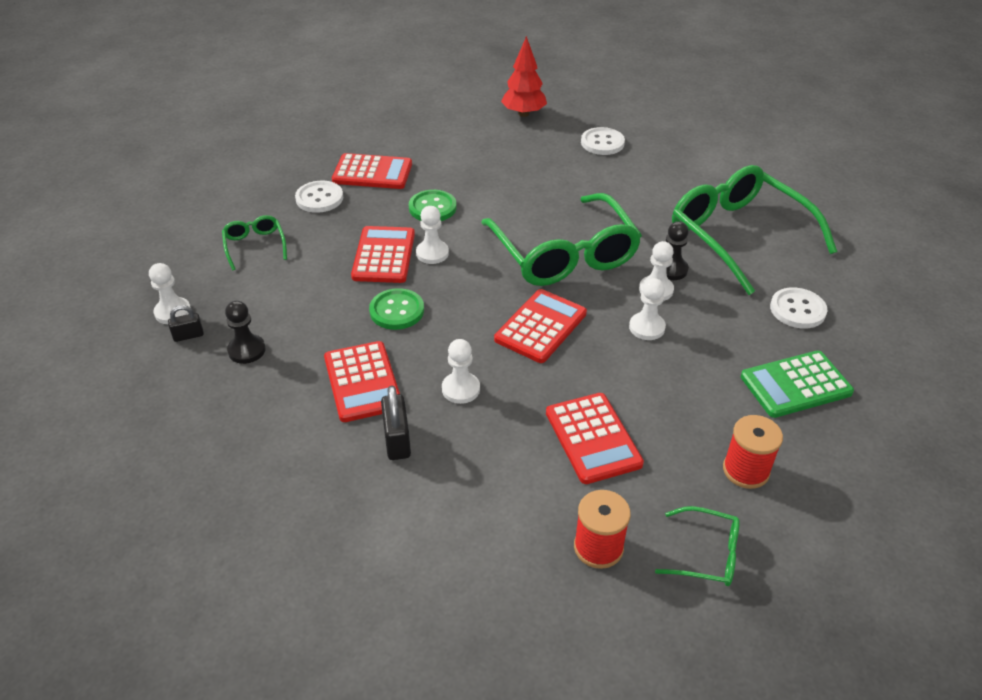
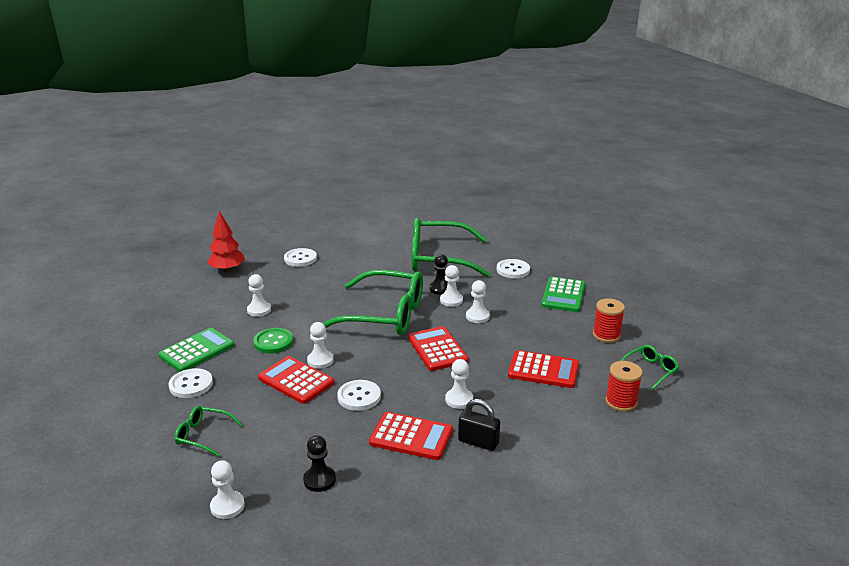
camera: 55 degrees left, 15 degrees down
black padlock [168,305,204,342] -> none
red calculator [332,153,412,189] -> green calculator [158,328,234,372]
green button [369,288,424,330] -> white button [337,380,381,411]
none -> white pawn [247,274,271,317]

